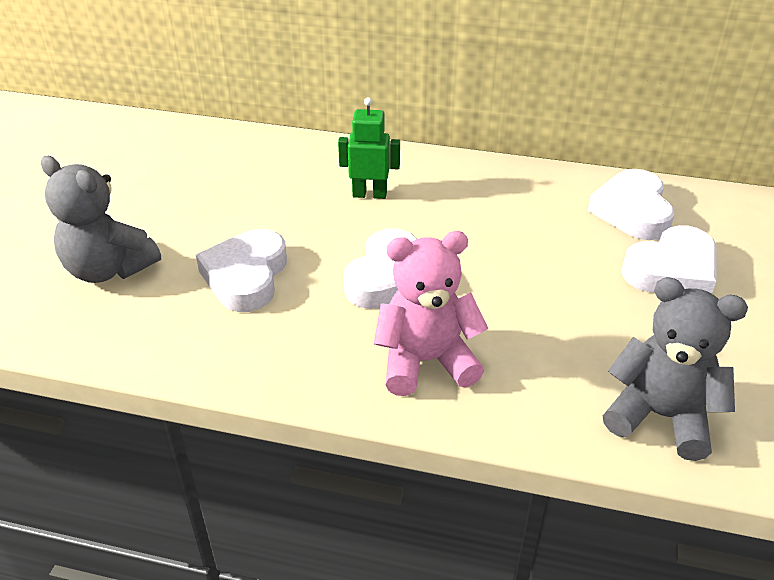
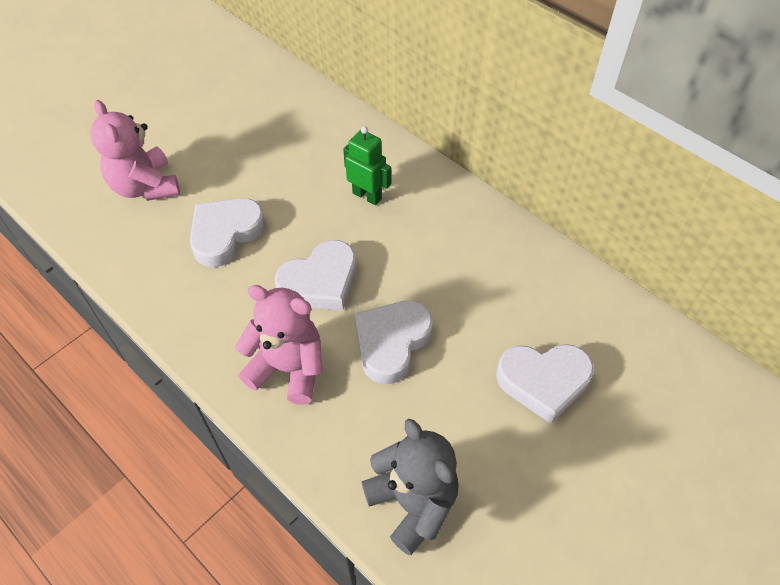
camera: 30 degrees right, 15 degrees up
grey teddy bear [41,156,161,283] -> pink teddy bear [90,100,180,201]
white heart [587,169,674,240] -> white heart moved to [355,300,433,384]

